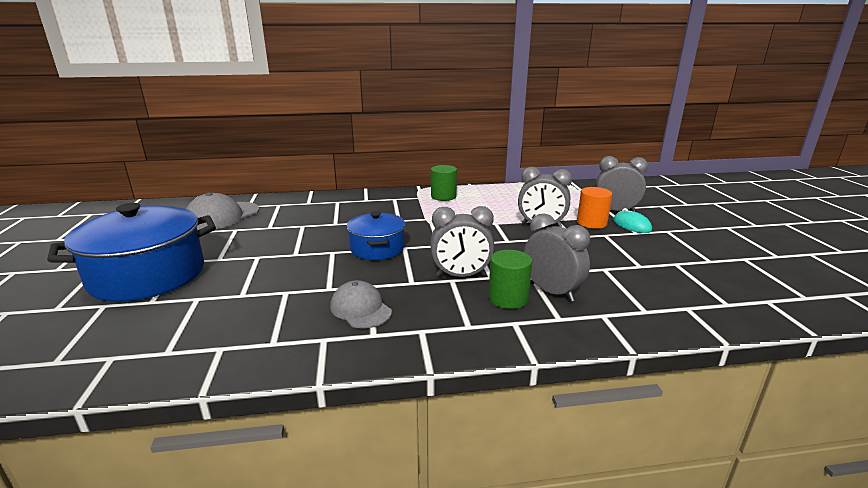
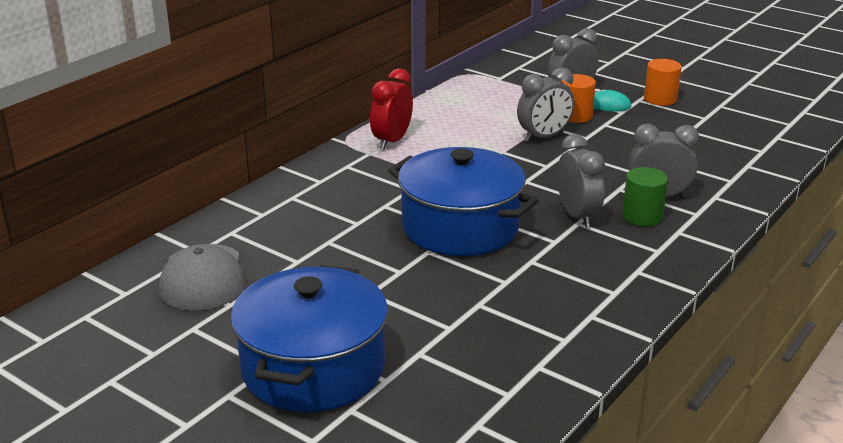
camera: 45 degrees left, 5 degrees up
grey cap [330,280,392,328] -> none
blue pot [347,211,406,260] -> blue pot [388,147,539,256], size x1.74
grey clock [430,206,494,277] -> grey clock turned 60 degrees counterclockwise [557,134,605,228]
green cylinder [431,165,457,201] -> red clock [370,68,413,150]
none -> orange cylinder [644,59,682,106]

